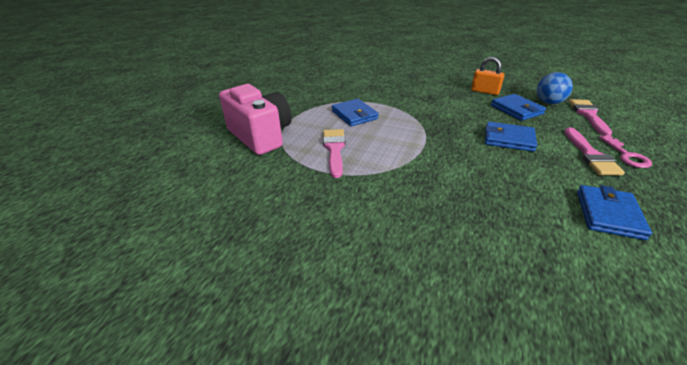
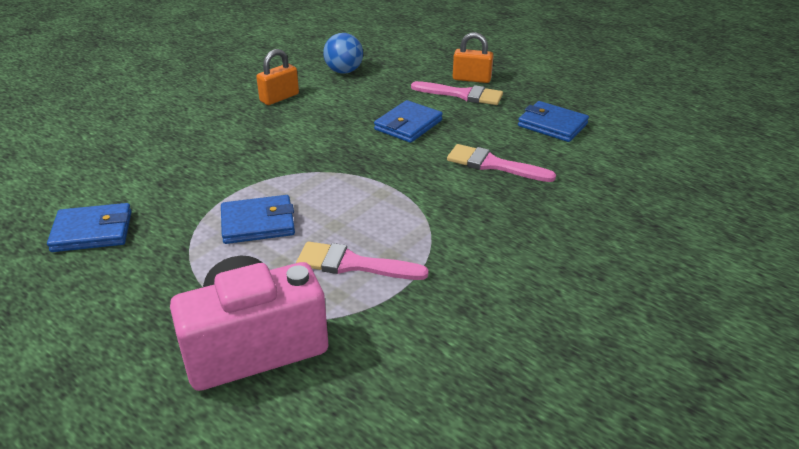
camera: 75 degrees left, 0 degrees up
blue wallet [491,94,546,121] -> blue wallet moved to [47,203,132,252]
pink brush [569,99,612,136] -> pink brush moved to [447,144,556,182]
pink key [599,136,652,168] -> orange padlock [453,32,494,83]

